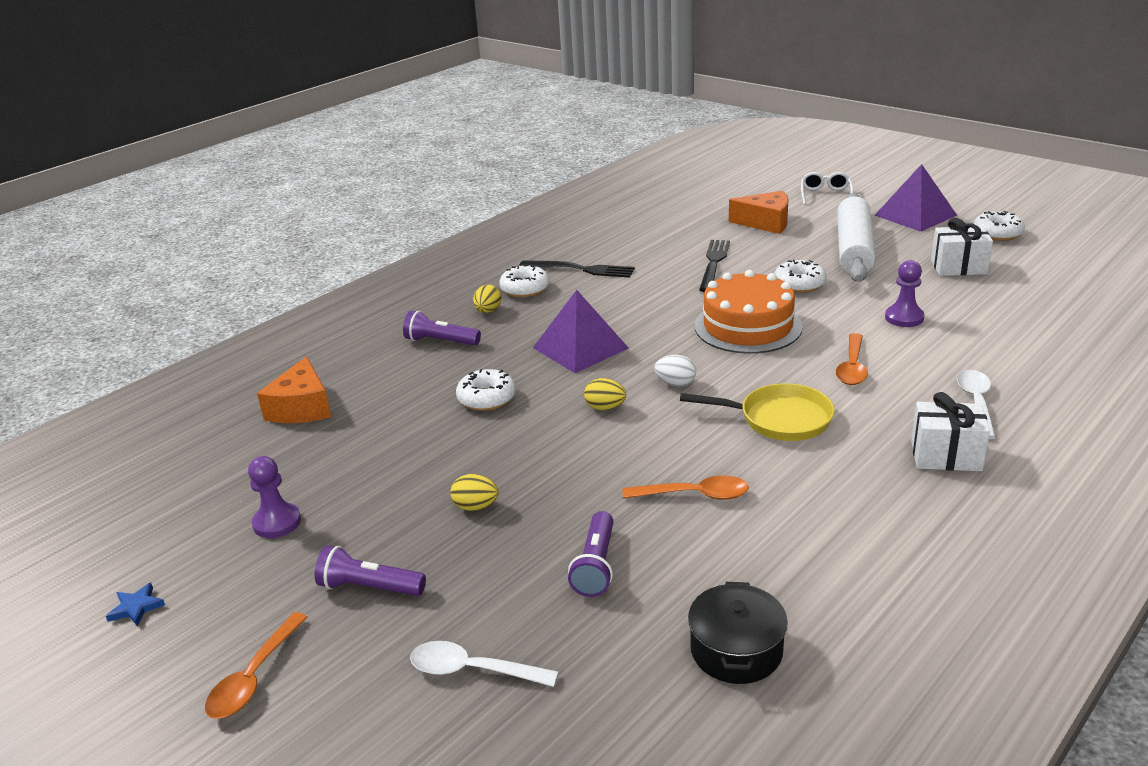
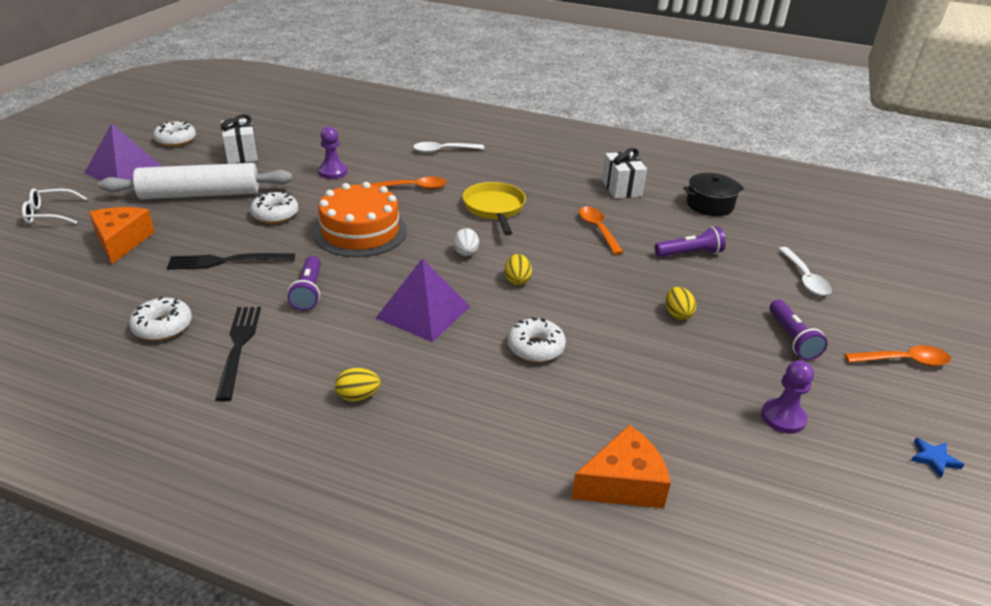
camera: 115 degrees left, 5 degrees up
purple flashlight [403,310,481,346] -> purple flashlight moved to [288,256,321,311]
white donut [499,264,549,298] -> white donut moved to [129,297,192,341]
white gift [911,392,990,471] -> white gift moved to [602,148,647,199]

